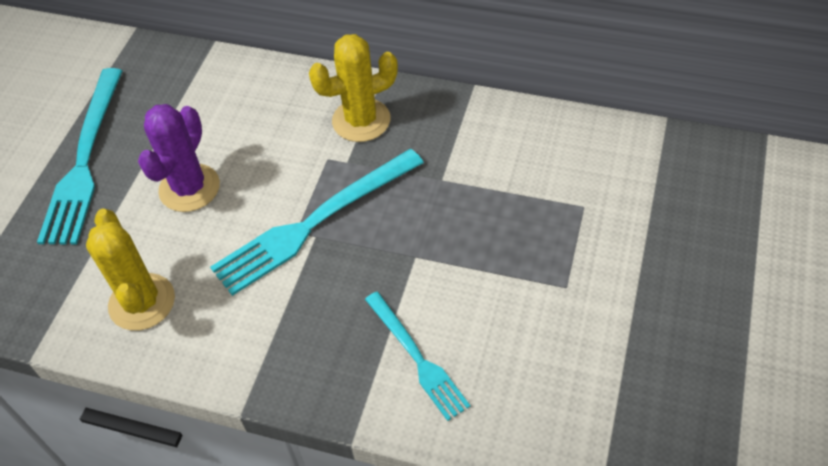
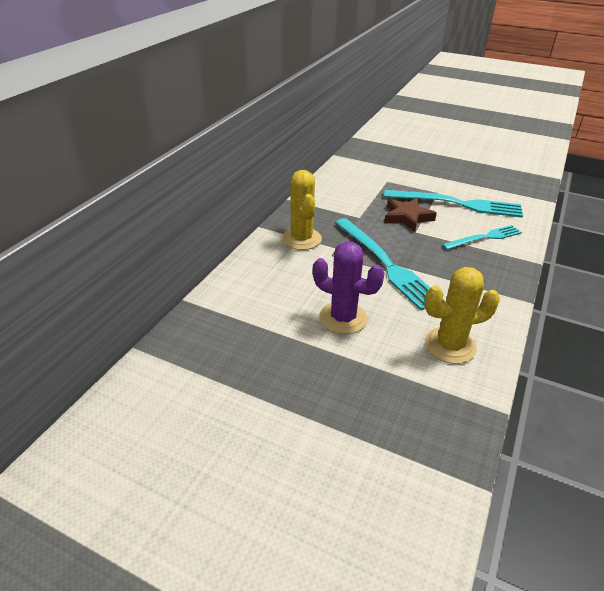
camera: 85 degrees left, 15 degrees down
turquoise fork [37,68,122,245] -> turquoise fork moved to [384,190,523,218]
none -> brown star [384,198,437,232]

